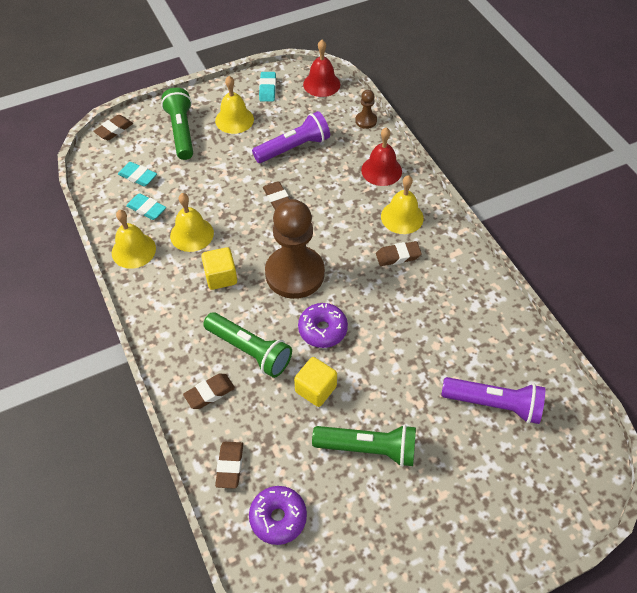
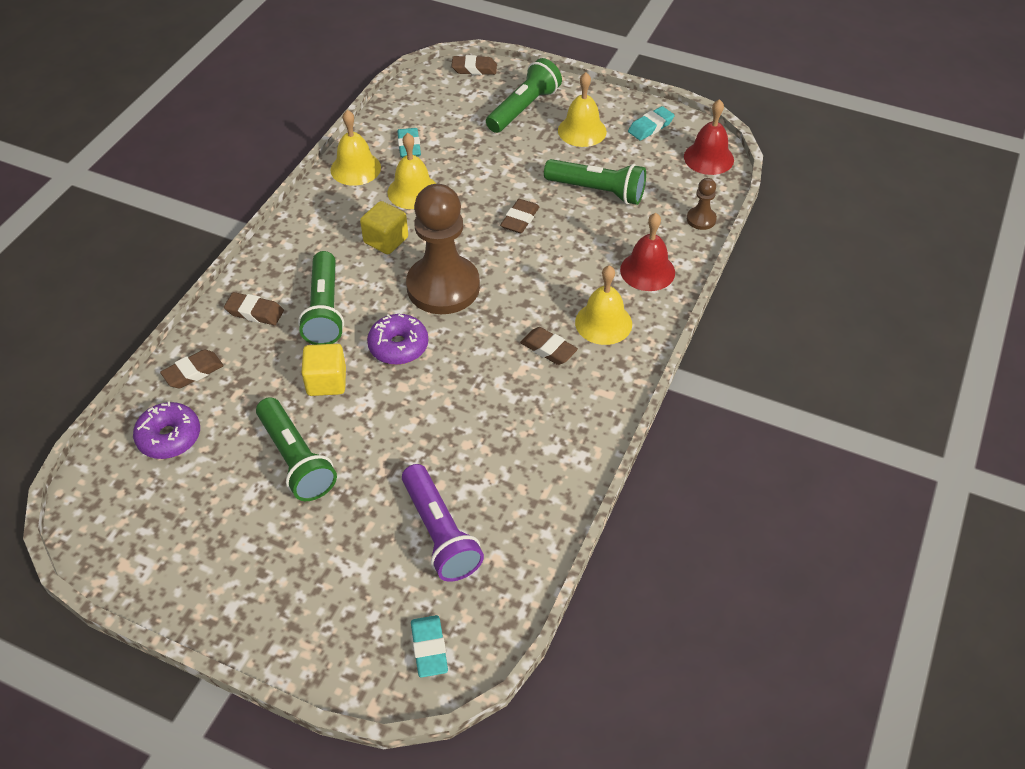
camera: 50 degrees right, 5 degrees down
turquoise eraser [118,162,157,187] -> turquoise eraser moved to [411,615,448,677]
purple flashlight [252,111,330,163] -> green flashlight [544,159,646,205]

